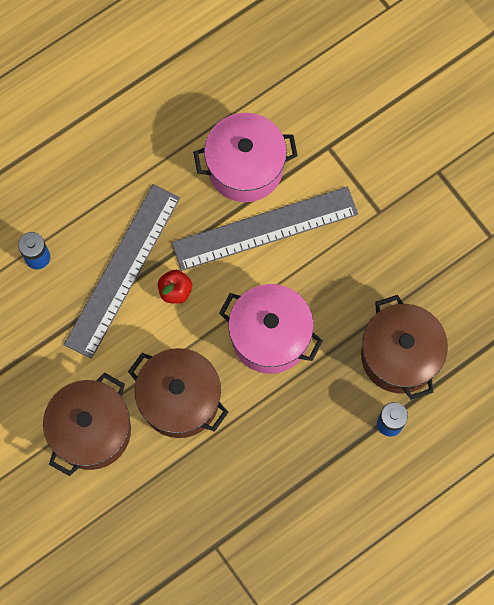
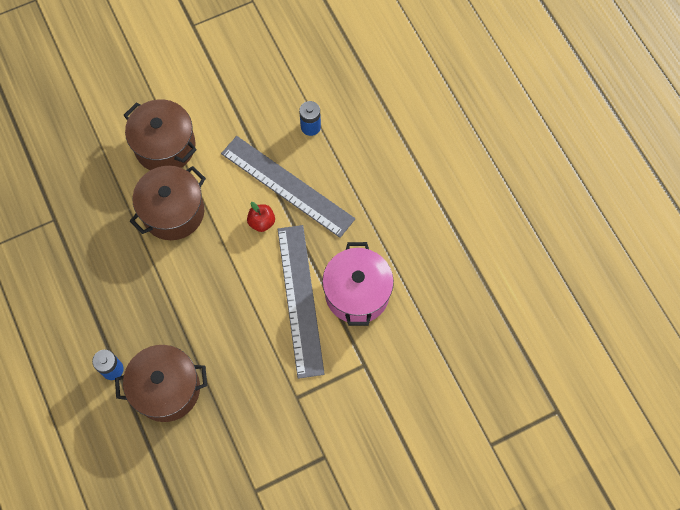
camera: 100 degrees right, 5 degrees down
pink pot [219,284,323,374] -> none

